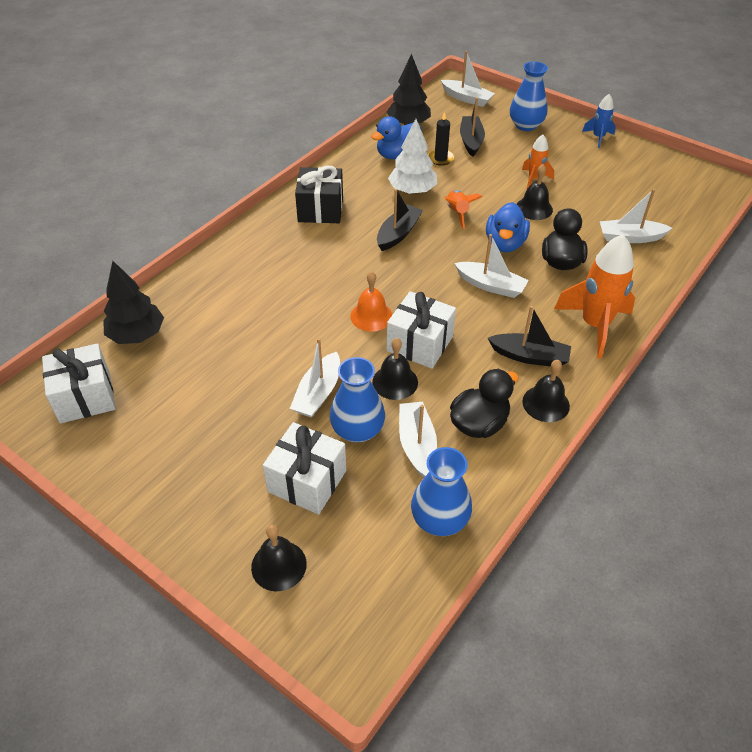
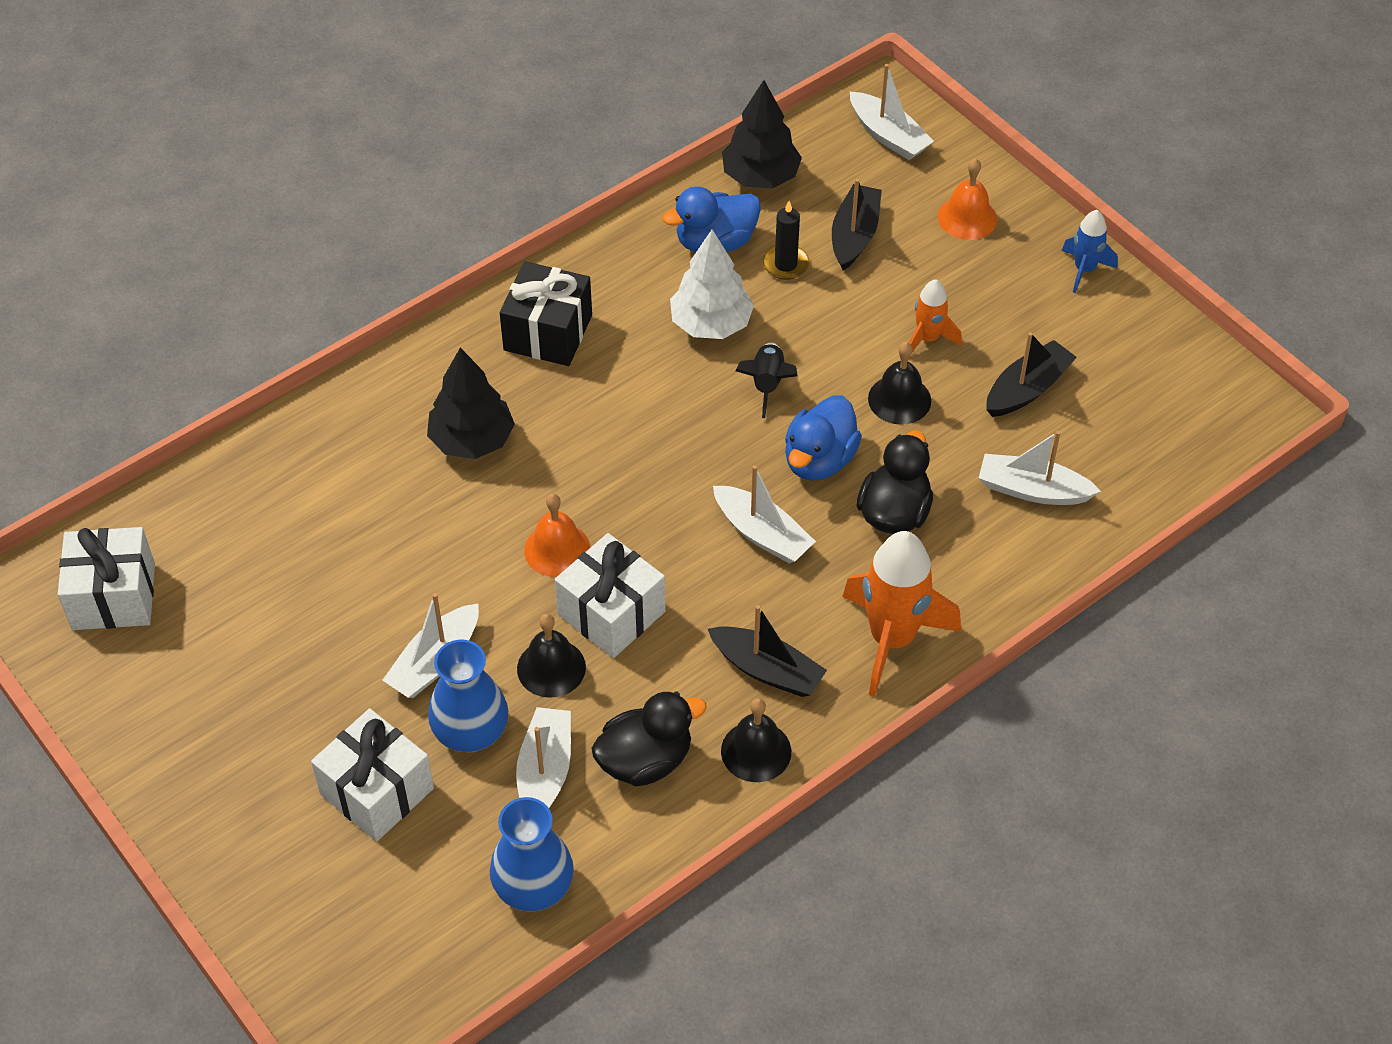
camera: 15 degrees right, 5 degrees up
black tree [103,261,164,344] -> black tree moved to [427,348,515,459]
black bell [251,525,307,591] -> none
black boat [377,189,423,251] -> black boat moved to [986,332,1077,417]
orange rocket [445,190,482,229] -> black rocket [735,342,798,418]
blue vase [510,61,548,131] -> orange bell [938,158,997,240]

